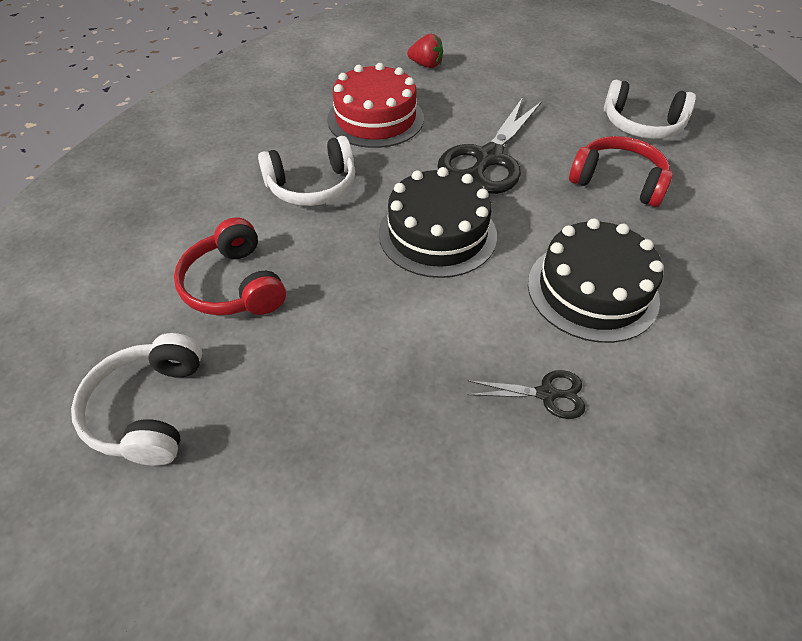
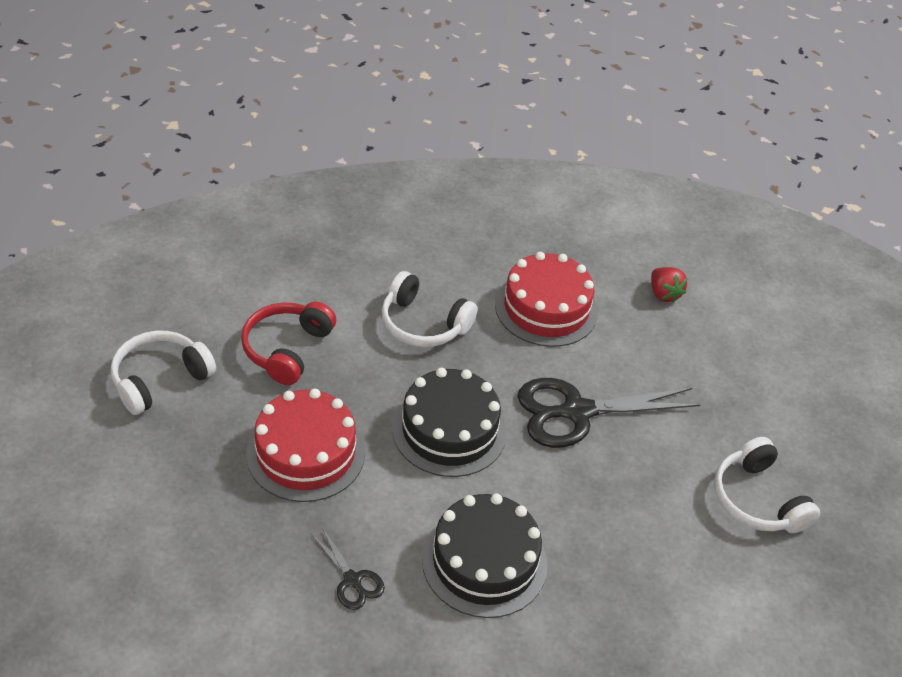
camera: 45 degrees right, 5 degrees down
red headphones [569,136,673,207] -> none
none -> red cake [246,389,365,502]

